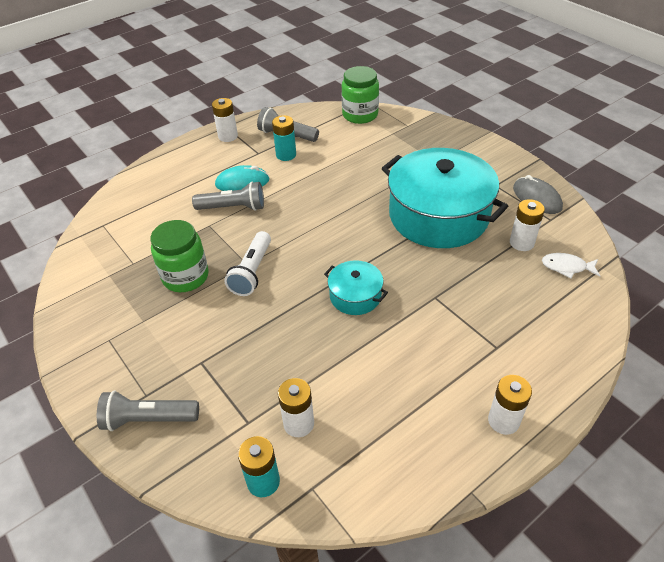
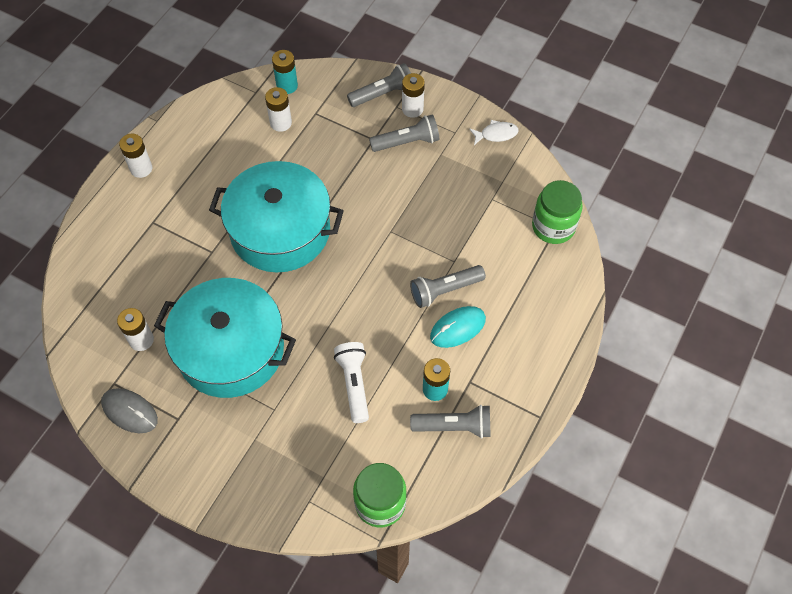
camera: 155 degrees right, 15 degrees up
green jar [150,220,209,292] -> green jar moved to [532,180,583,244]
white battery [212,98,238,142] -> white battery moved to [402,73,425,118]
white flashlight [224,231,271,296] -> white flashlight moved to [334,342,369,423]
turquoise pot [324,260,388,315] -> turquoise pot [209,161,344,272], size x2.16
white fish [542,253,600,278] -> white fish moved to [469,120,519,145]
none -> grey flashlight [369,114,439,152]

